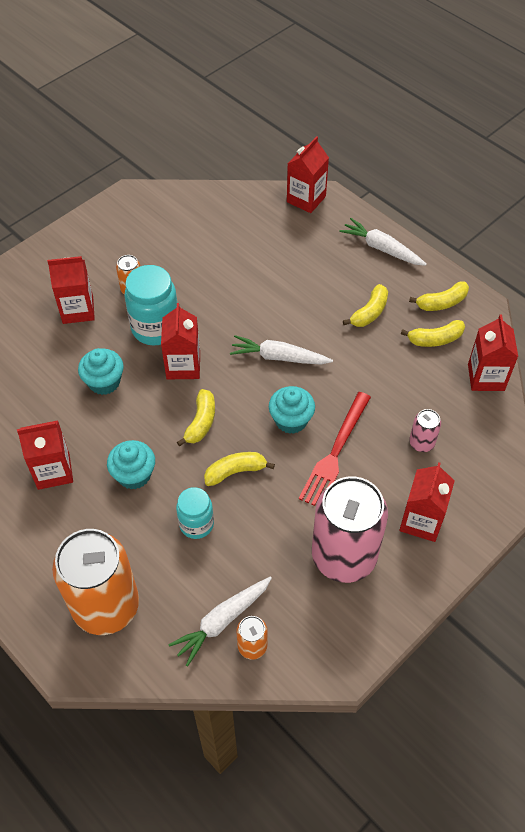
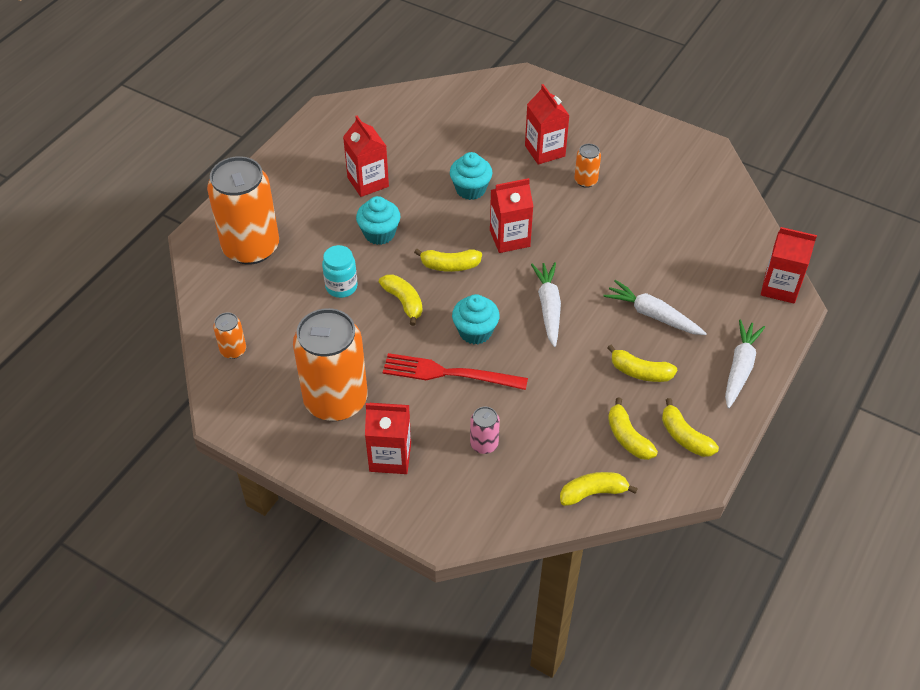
camera: 75 degrees right, 5 degrees down
turquoise jar [125,265,178,345] -> none
white carrot [168,577,272,667] -> white carrot moved to [603,280,707,335]
pink can [312,476,388,583] -> orange can [293,308,368,421]
red carton [468,314,518,391] -> yellow banana [560,472,638,506]

